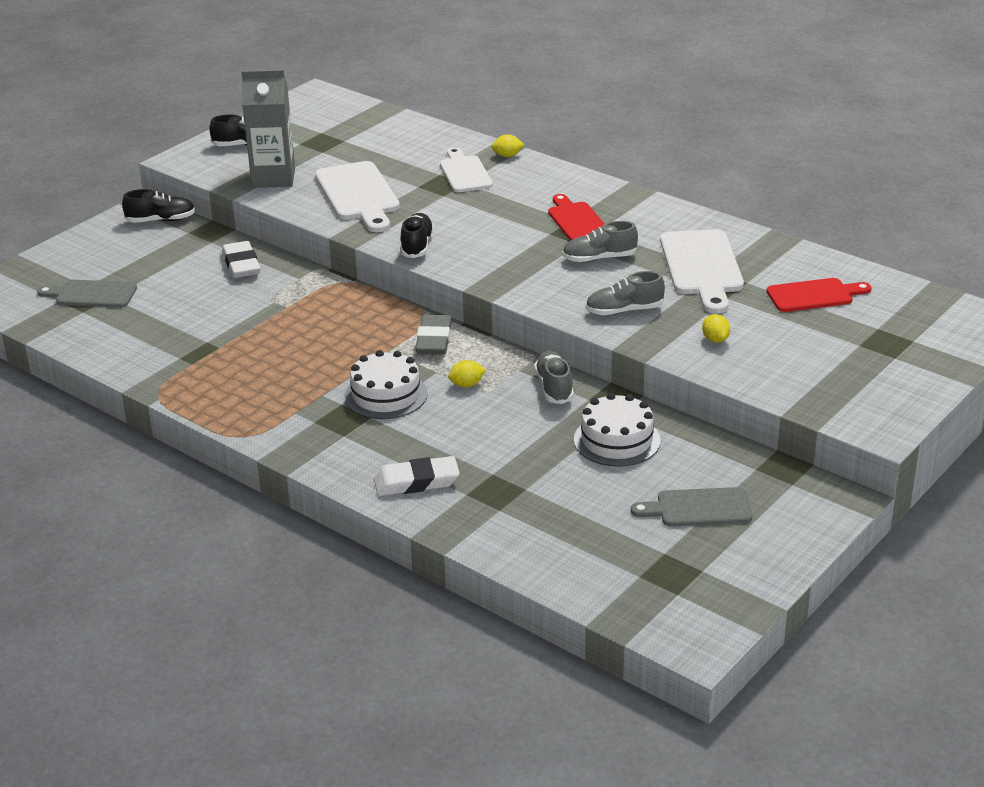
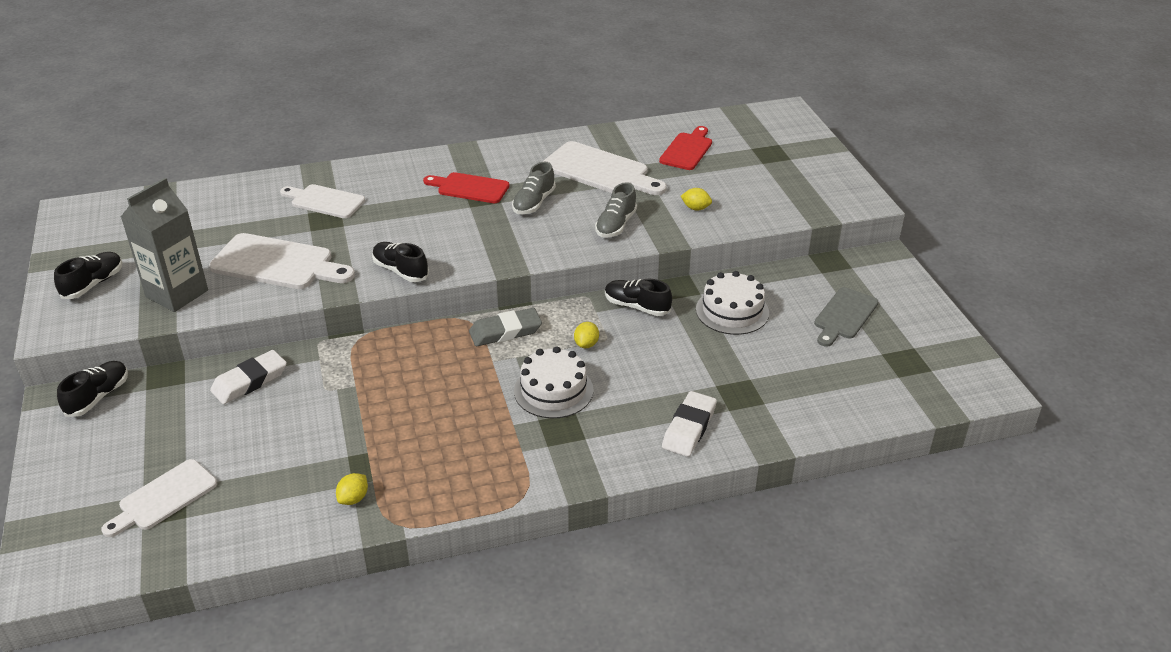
camera: 55 degrees left, 5 degrees up
grey cutting board [37,280,137,308] -> white cutting board [101,459,217,537]
white eraser [222,241,260,278] -> white eraser turned 60 degrees counterclockwise [210,350,287,404]
grey eraser [415,314,452,354] -> grey eraser turned 60 degrees counterclockwise [469,308,542,346]
yellow lemon [492,134,524,157] -> yellow lemon moved to [336,473,368,505]
grey shoe [534,350,574,404] -> black shoe [605,279,672,316]

